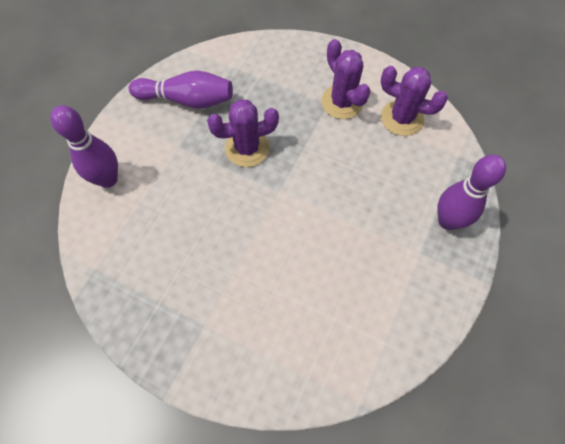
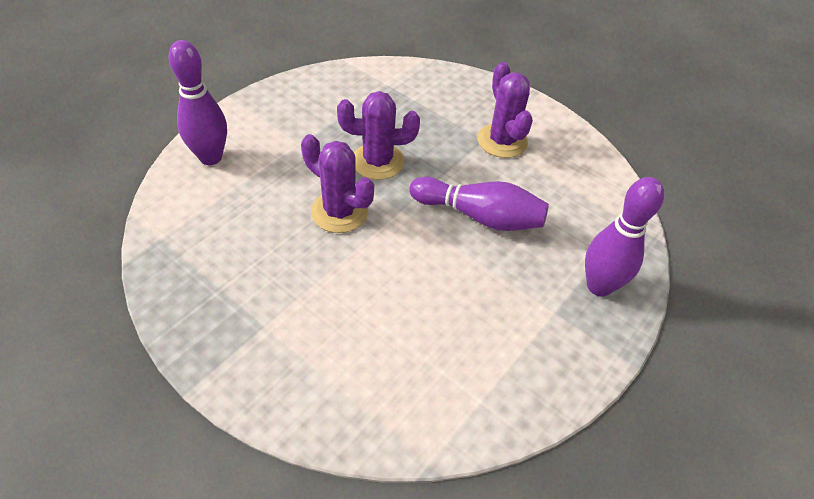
camera: 10 degrees right, 15 degrees down
purple bowling pin [129,71,233,109] -> purple bowling pin moved to [409,177,549,231]
purple cactus [381,66,448,136] -> purple cactus moved to [301,134,374,233]

